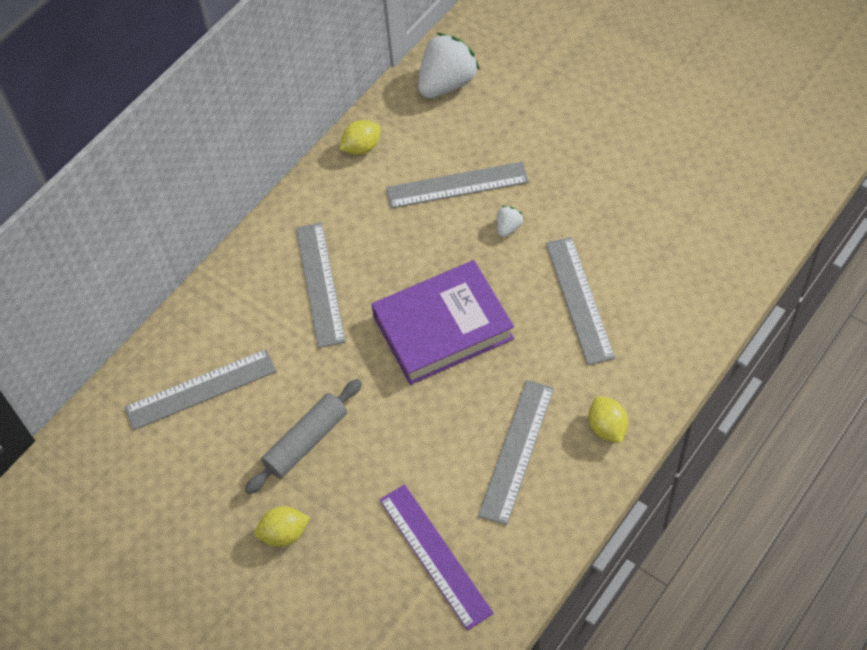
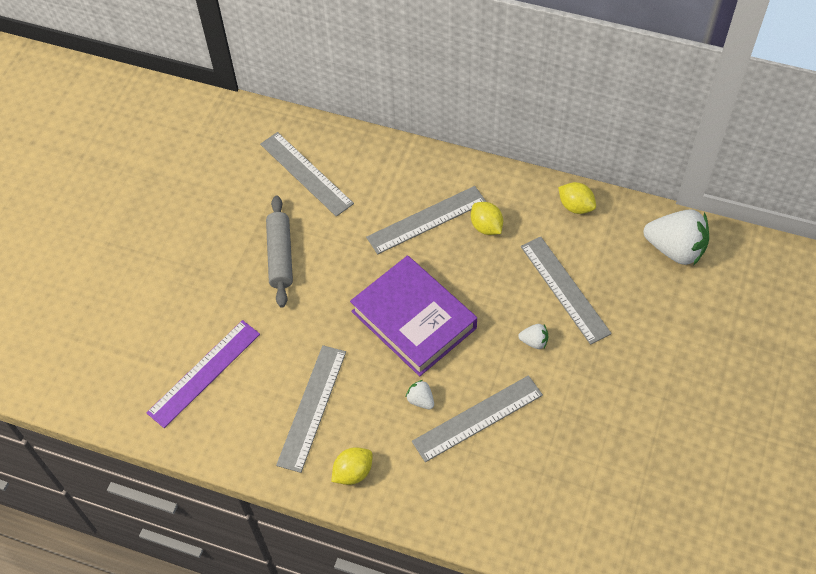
camera: 70 degrees right, 0 degrees up
grey rolling pin [245,379,362,494] -> grey rolling pin turned 60 degrees clockwise [266,196,293,307]
yellow lemon [255,506,310,547] -> yellow lemon moved to [471,202,503,235]
grey ruler [478,380,554,525] -> grey ruler turned 75 degrees counterclockwise [276,345,346,473]
none -> white strawberry [405,380,434,409]

